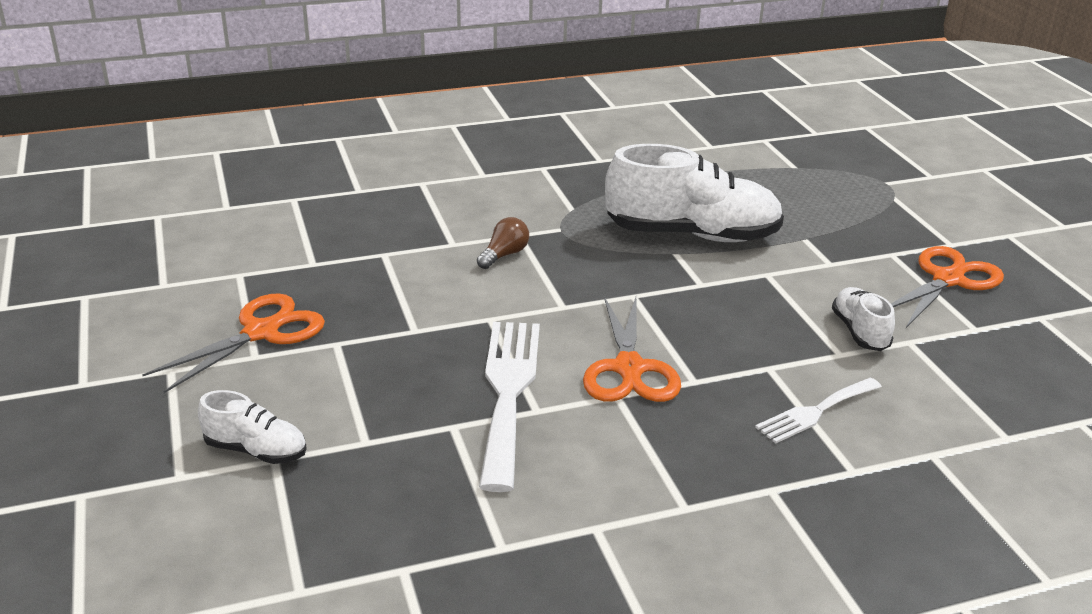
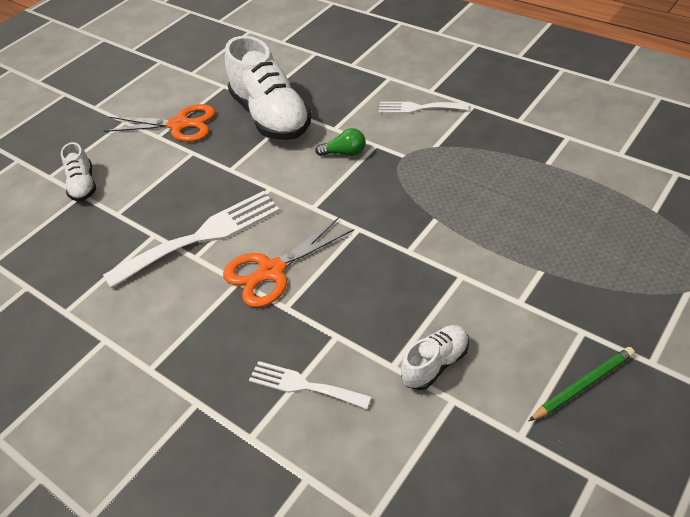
camera: 60 degrees right, 15 degrees up
brown light bulb [477,217,529,269] -> green light bulb [315,128,366,156]
white shoe [605,144,784,242] -> white shoe moved to [225,36,312,140]
orange scissors [891,246,1004,328] -> green pencil [529,347,635,421]
none -> white fork [379,102,469,113]

